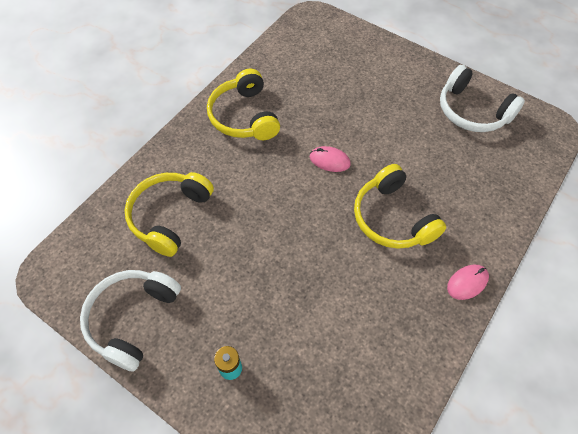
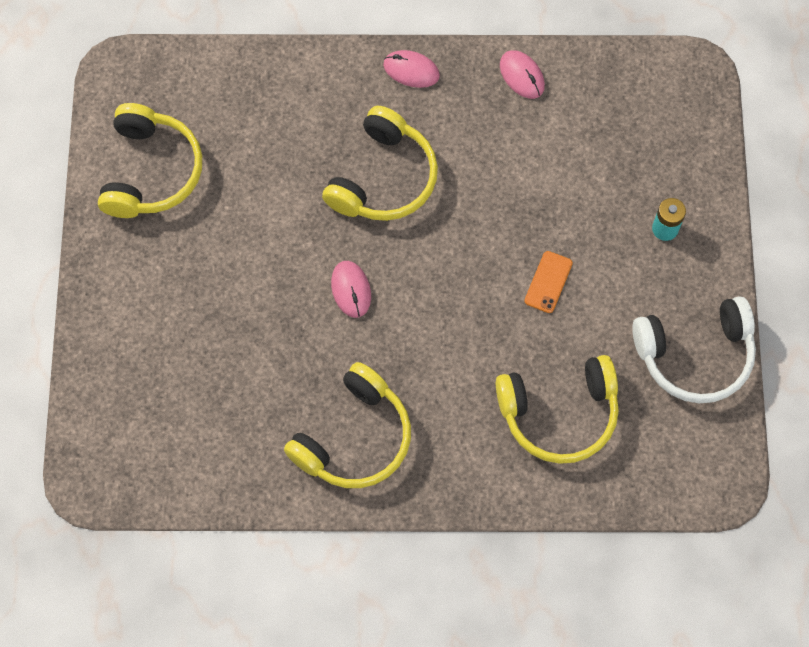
camera: 125 degrees left, 10 degrees up
white headphones [440,65,525,132] -> yellow headphones [98,103,202,218]
none -> pink mouse [500,50,545,99]
none -> orange phone [524,251,573,313]

